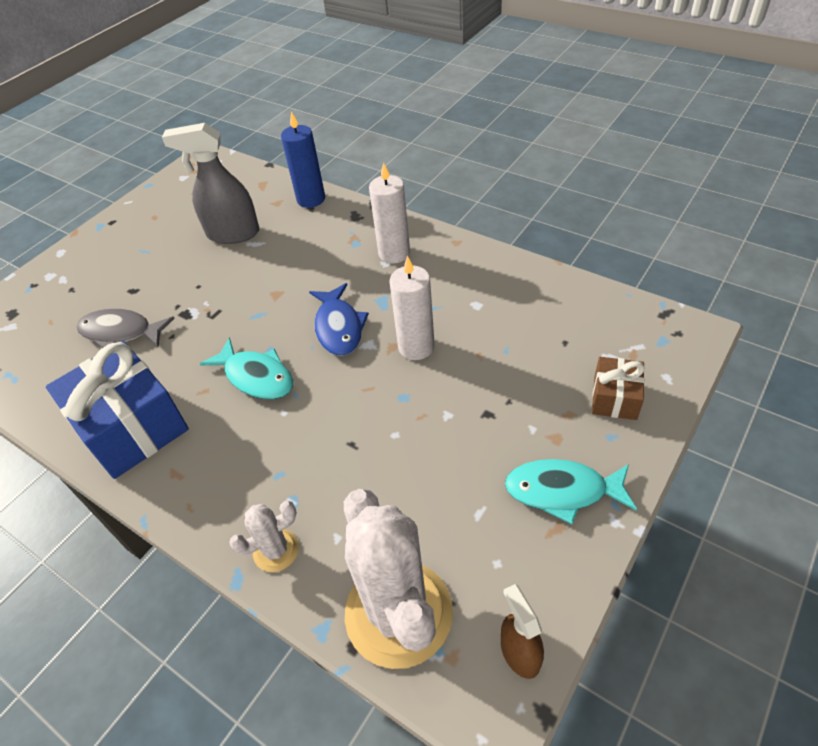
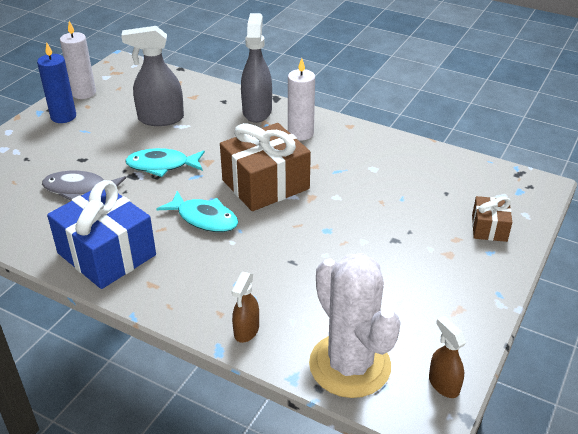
camera: 10 degrees left, 10 degrees down
white cactus [229,501,299,572] -> brown spray bottle [232,272,259,343]
blue candle [281,112,325,208] -> blue candle moved to [37,42,76,123]
blue fish [309,283,369,356] -> brown gift [220,123,311,211]
white candle [390,256,435,360] -> white candle moved to [60,21,96,99]
turquoise fish [505,459,637,524] -> turquoise fish moved to [125,148,205,177]
none -> grey spray bottle [241,13,272,123]

